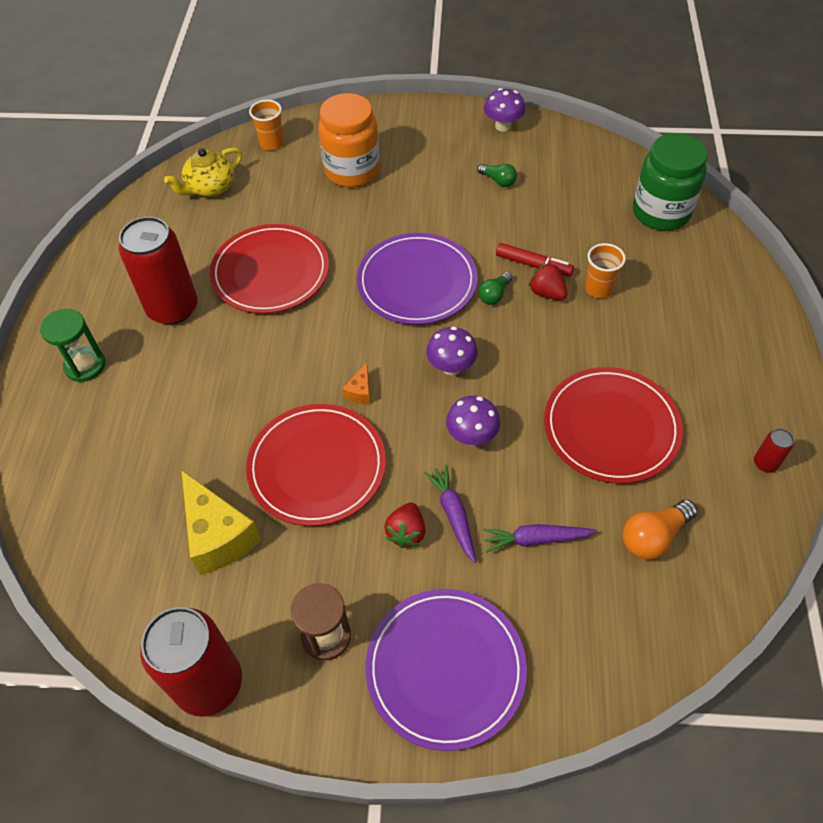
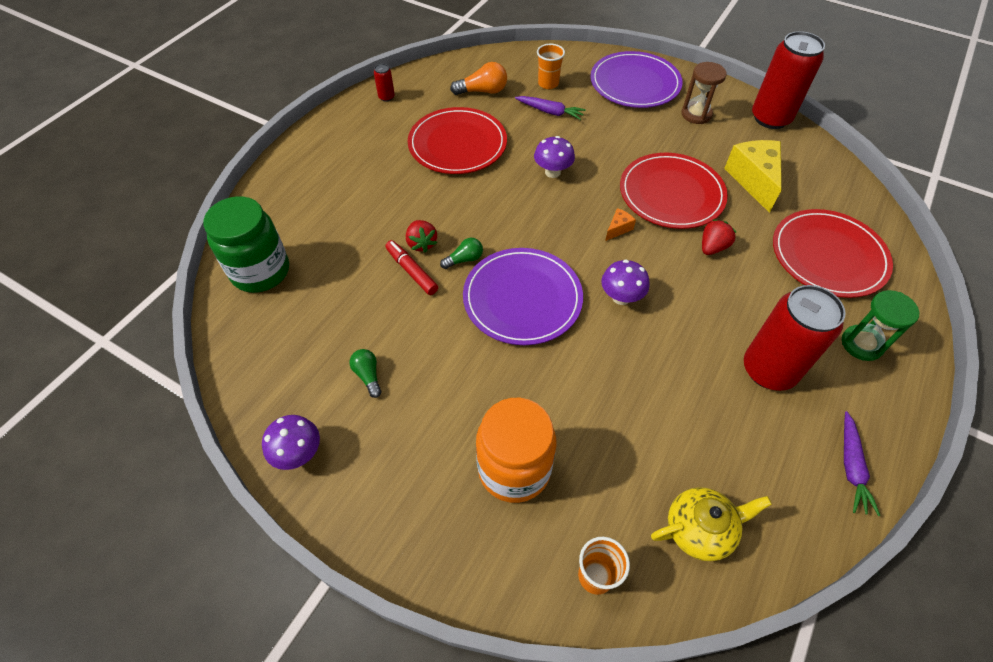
camera: 155 degrees left, 0 degrees up
red plate [210,224,329,314] -> red plate moved to [773,209,893,298]
red strawberry [384,502,426,548] -> red strawberry moved to [702,219,736,255]
purple carrot [424,465,476,563] -> purple carrot moved to [844,411,880,516]
purple mushroom [427,326,478,375] -> purple mushroom moved to [601,259,649,305]
orange cup [585,243,626,299] -> orange cup moved to [537,44,565,89]

